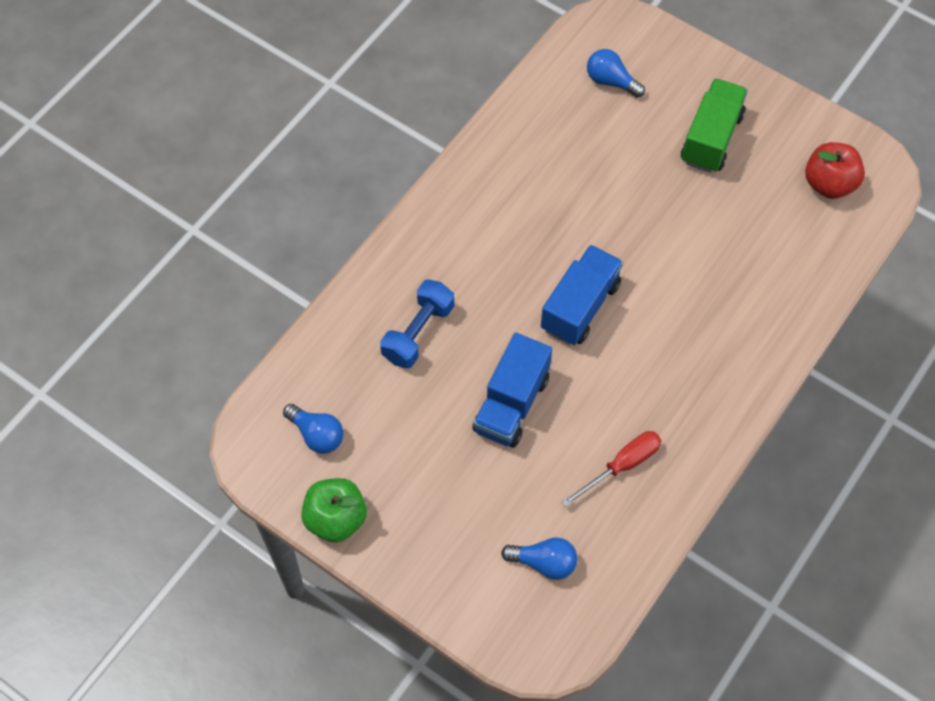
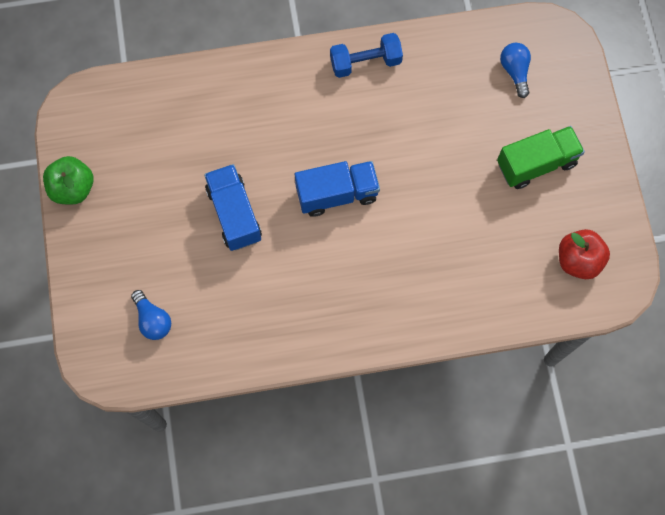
camera: 45 degrees right, 10 degrees up
blue light bulb [283,404,343,454] -> none
blue dumbbell [380,279,454,368] -> blue dumbbell moved to [330,33,403,78]
blue truck [472,333,552,448] -> blue truck turned 90 degrees clockwise [204,164,262,251]
red screwdriver [561,431,661,507] -> none

